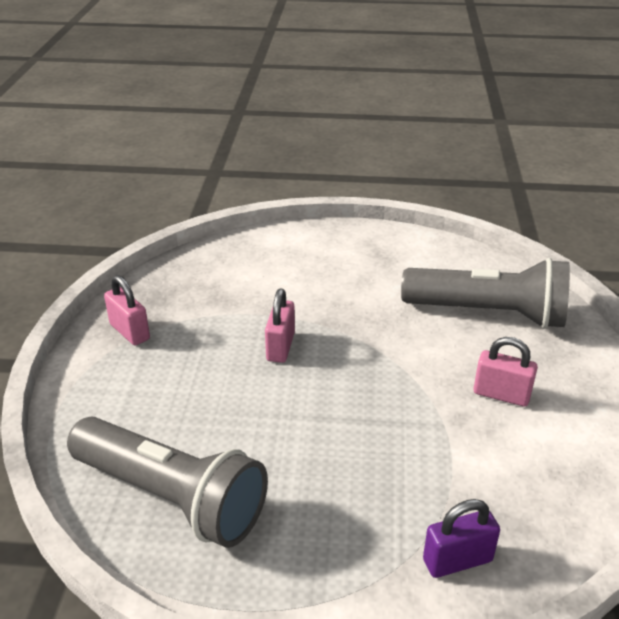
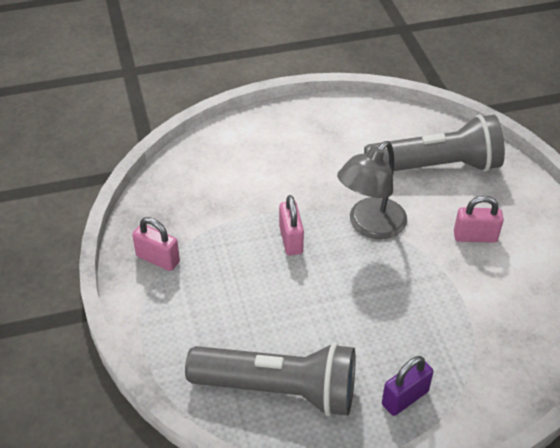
camera: 20 degrees left, 10 degrees up
purple padlock [423,499,500,578] -> purple padlock moved to [382,356,433,416]
none -> grey lamp [337,141,407,239]

